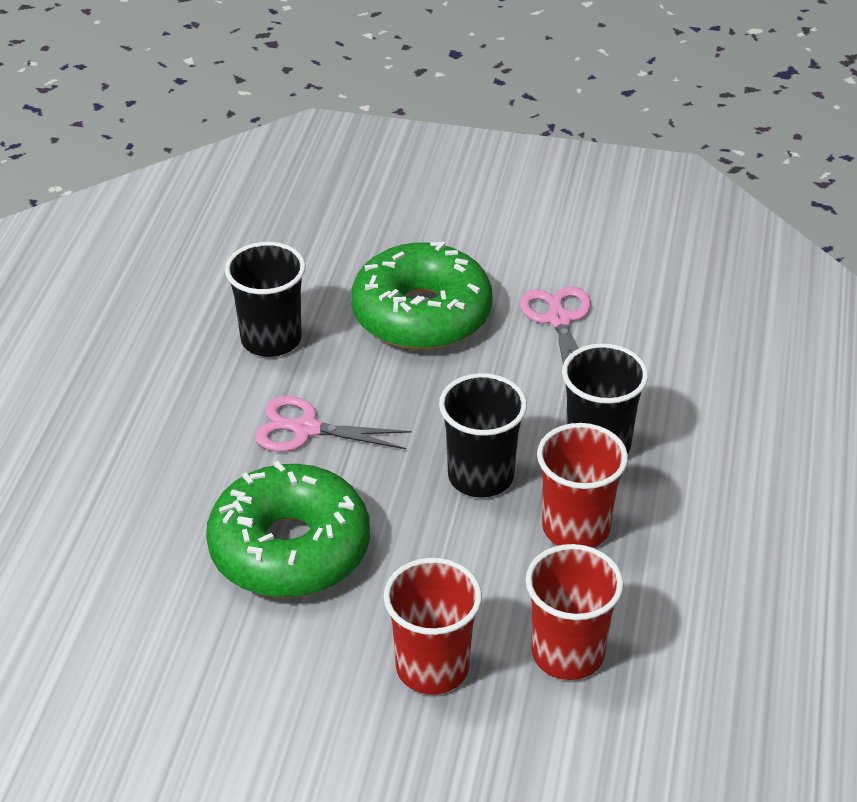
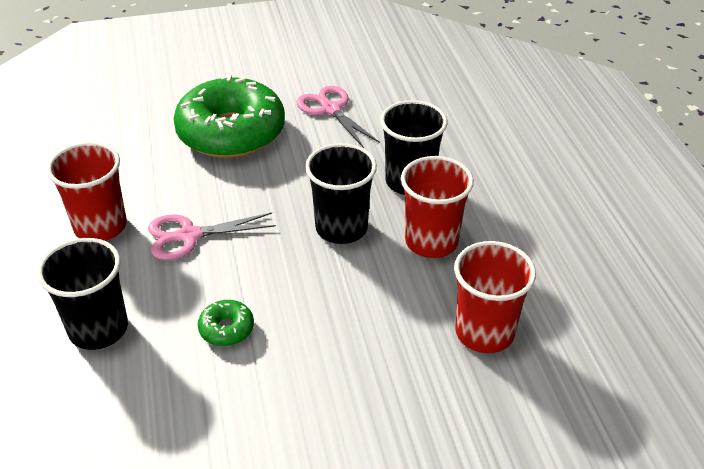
camera: 25 degrees left, 0 degrees up
green donut [206,461,370,598] -> green donut [198,300,254,346], size x0.40
black cup [225,242,306,357] -> black cup moved to [37,238,128,350]
red cup [384,558,482,695] -> red cup moved to [47,142,127,241]

